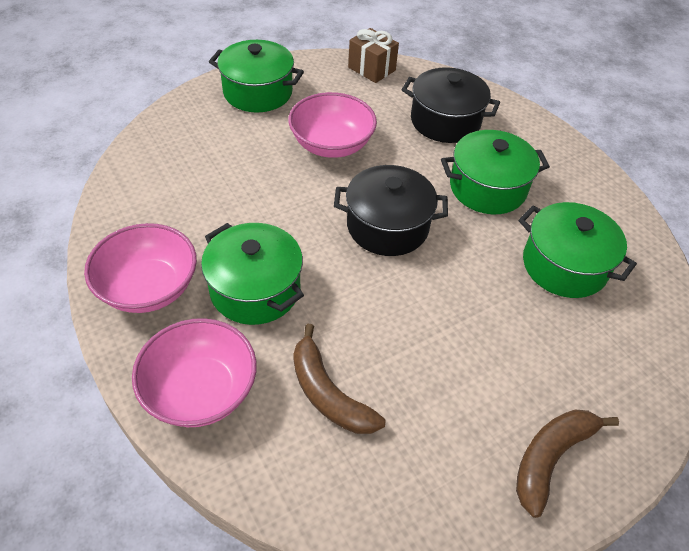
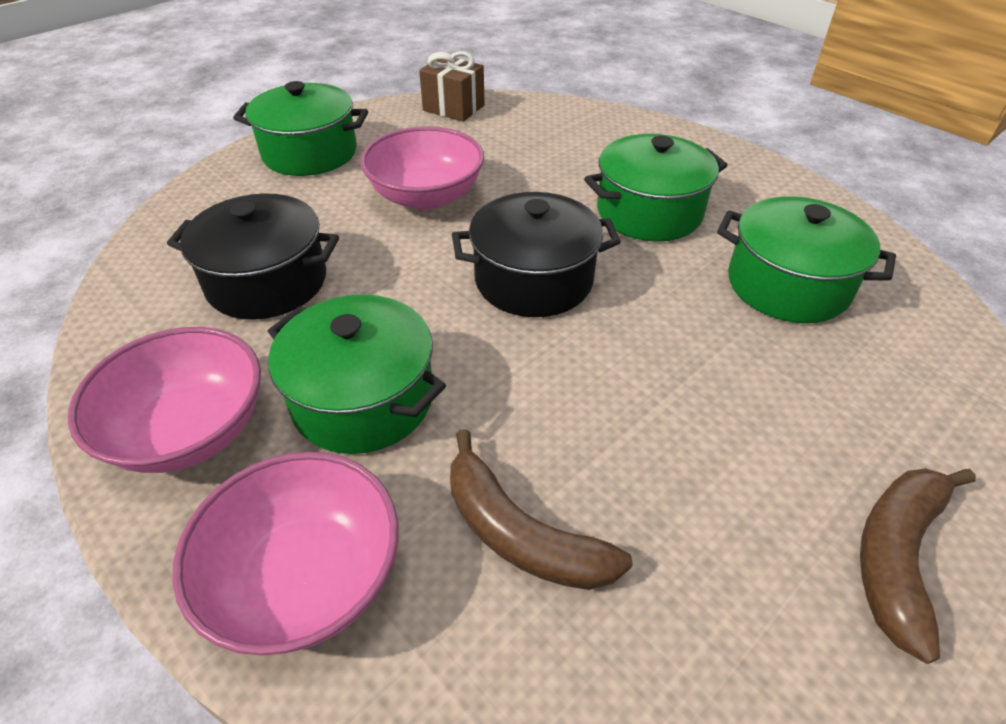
camera: 10 degrees left, 5 degrees down
black pot [402,67,500,143] -> black pot moved to [167,193,339,320]

